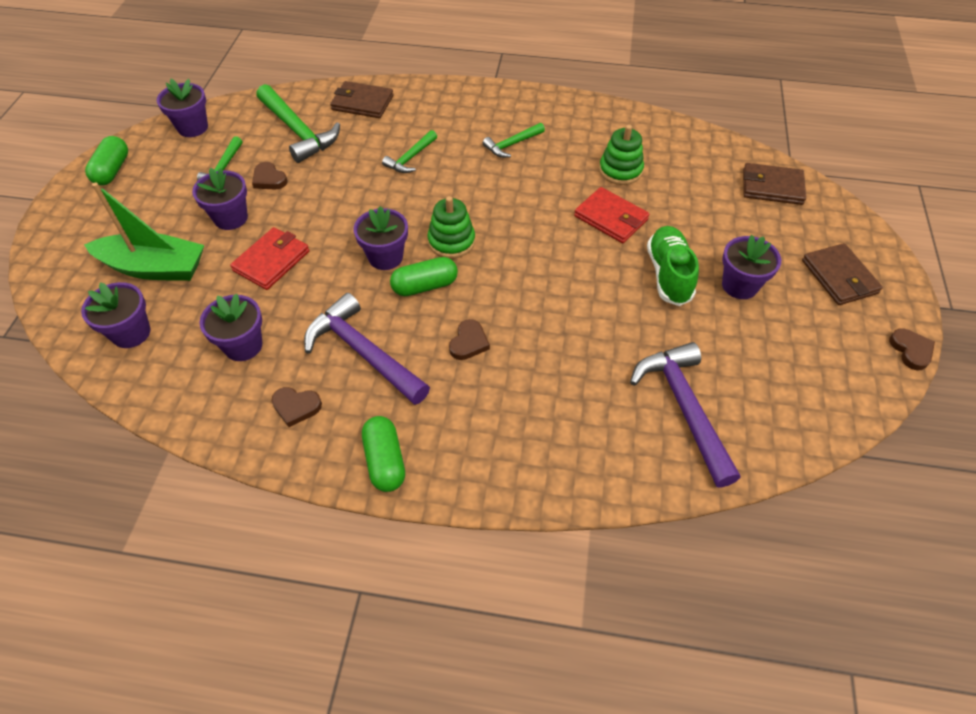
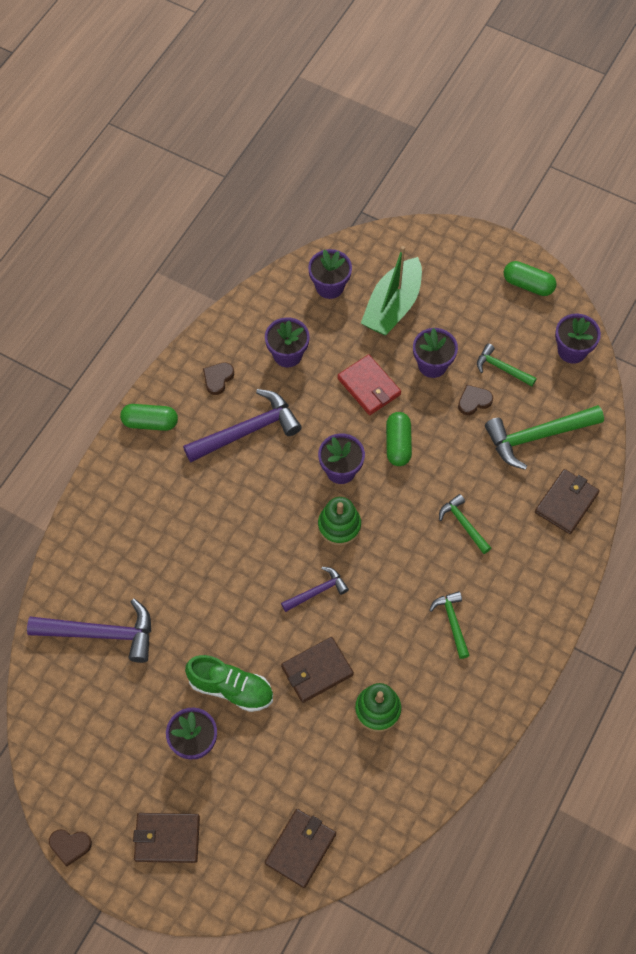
camera: 110 degrees right, 10 degrees up
green capsule [390,257,458,296] -> green capsule moved to [386,412,412,466]
brown heart [449,319,490,360] -> none
red wallet [574,187,649,243] -> brown wallet [281,637,354,703]
none -> purple hammer [281,567,349,612]

